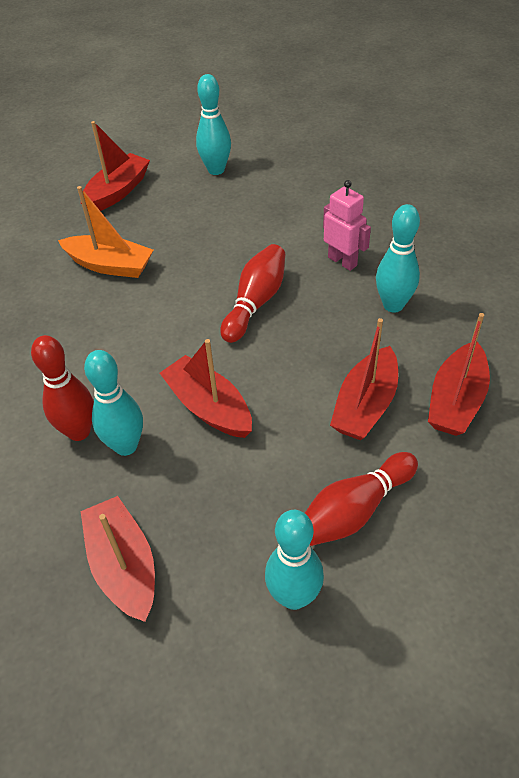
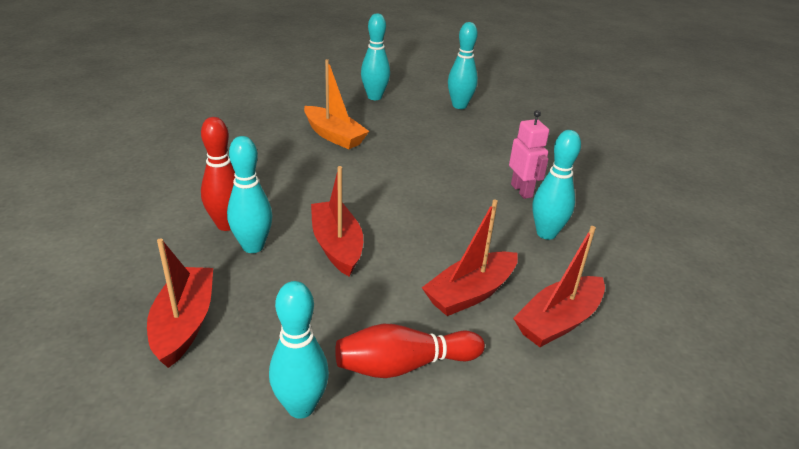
camera: 20 degrees right, 15 degrees down
red boat [81,121,150,211] -> turquoise bowling pin [361,13,390,100]
red bowling pin [220,244,285,343] -> none

